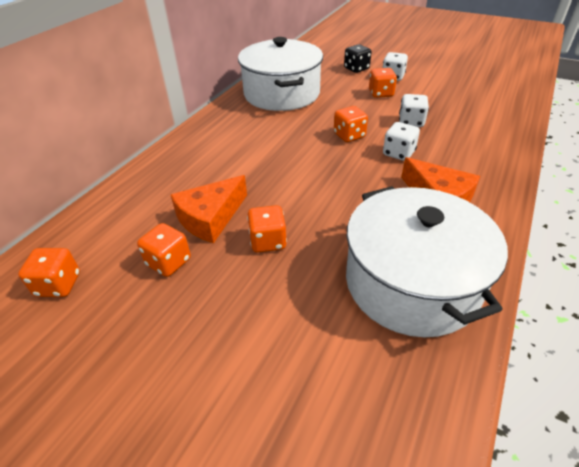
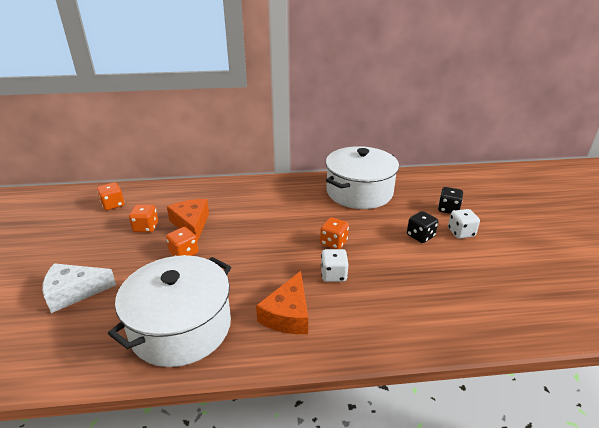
camera: 55 degrees right, 10 degrees down
orange cheese [171,175,247,243] -> orange cheese turned 60 degrees clockwise [167,199,209,242]
orange dice [369,68,397,98] -> black dice [407,211,438,243]
white dice [399,94,429,127] -> none
none -> white cheese [42,263,116,313]

